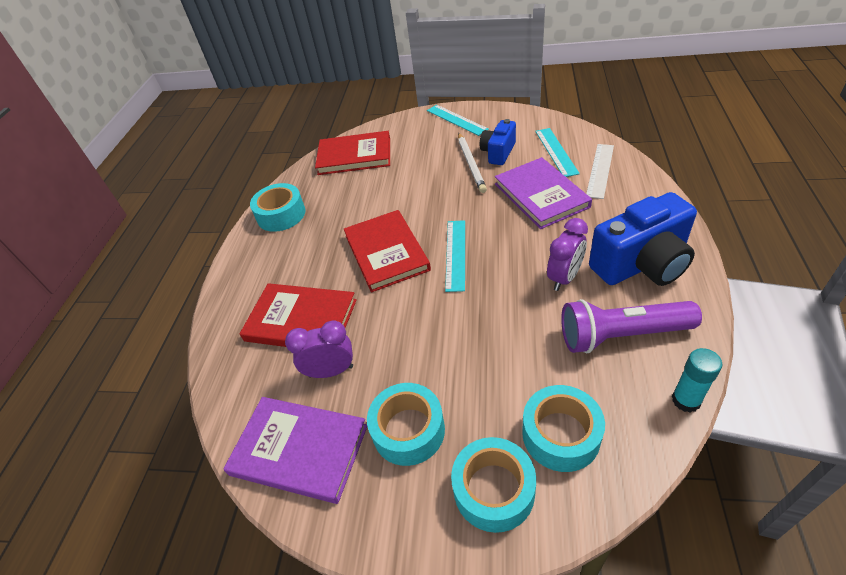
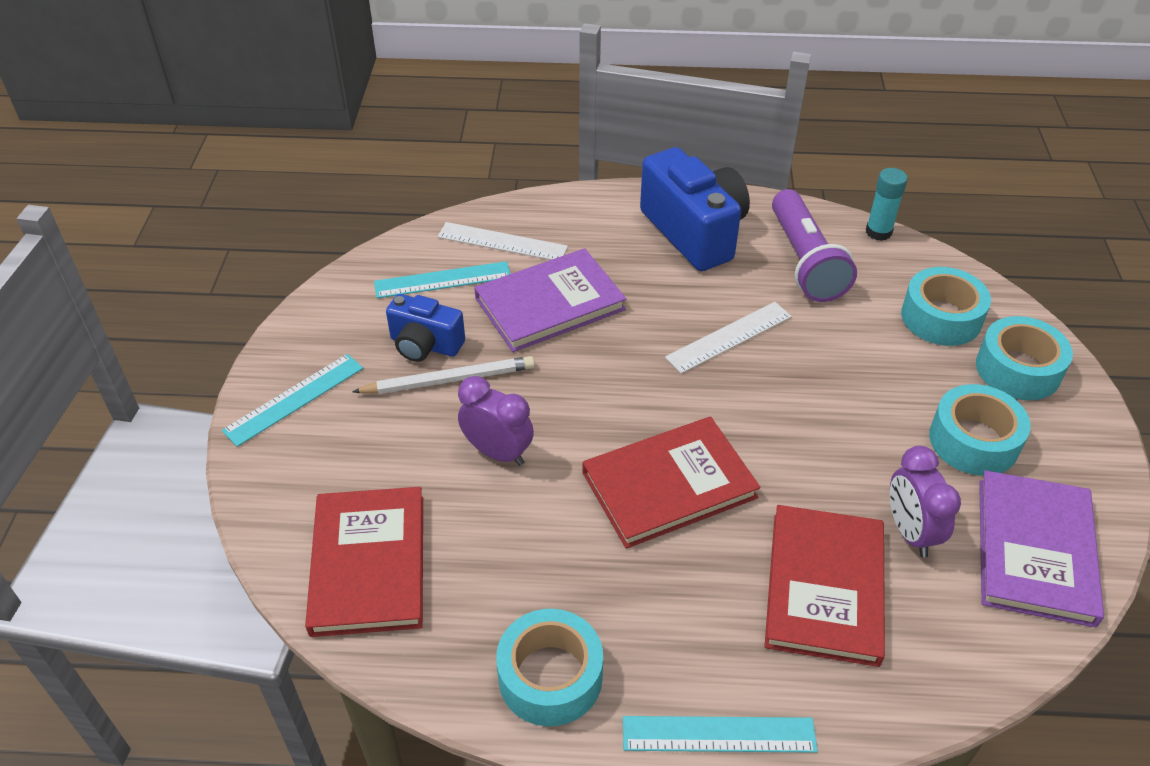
camera: 100 degrees left, 0 degrees up
turquoise ruler [445,220,465,292] -> turquoise ruler moved to [623,716,818,753]
purple clock [547,218,588,291] -> purple clock moved to [458,376,534,466]
none -> white ruler [665,302,792,374]

